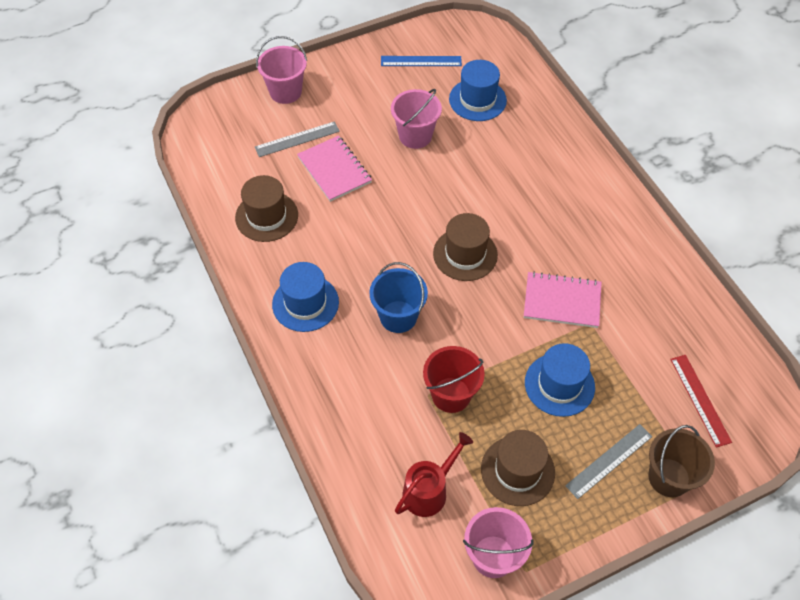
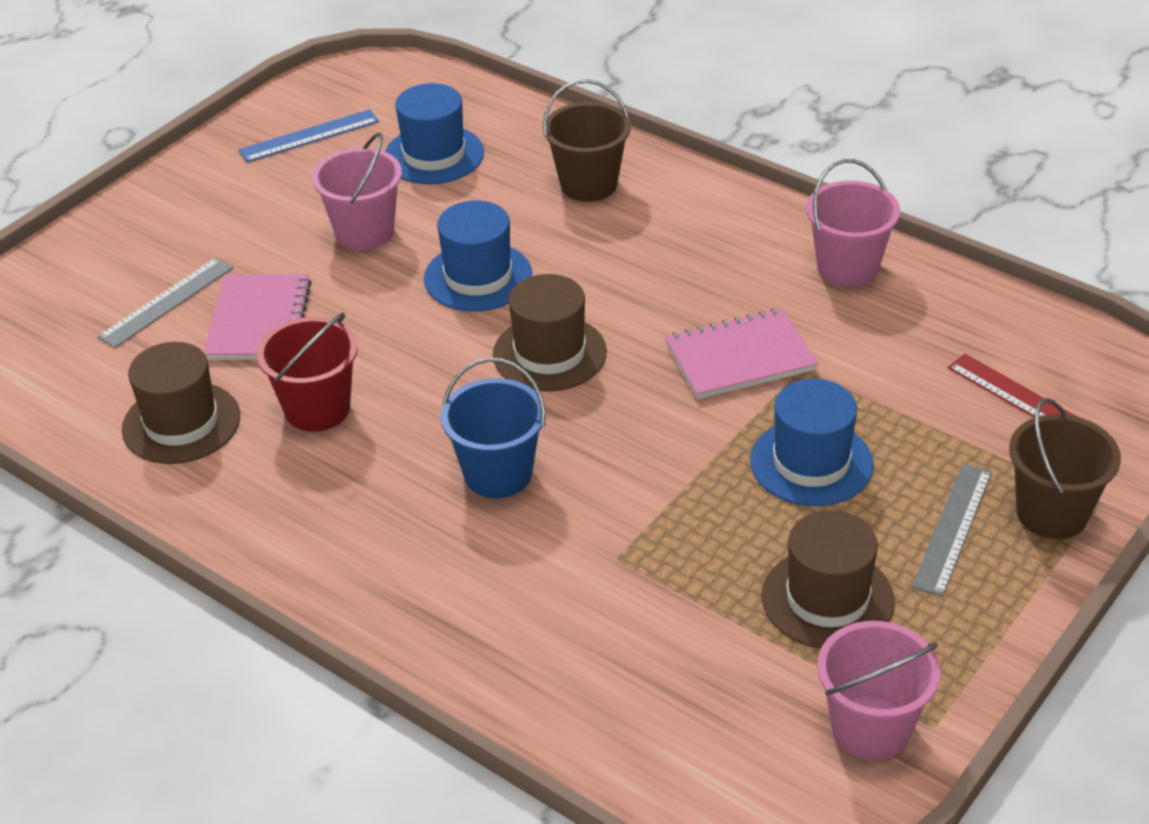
camera: 25 degrees left, 15 degrees down
pink bucket [256,36,307,104] -> pink bucket moved to [806,159,900,287]
blue hat [272,262,339,332] -> blue hat moved to [424,201,532,311]
pink notebook [297,136,372,202] -> pink notebook turned 60 degrees clockwise [204,274,312,360]
red watering can [395,432,473,517] -> none
red bucket [423,346,485,413] -> red bucket moved to [257,312,358,432]
none -> brown bucket [543,79,631,202]

